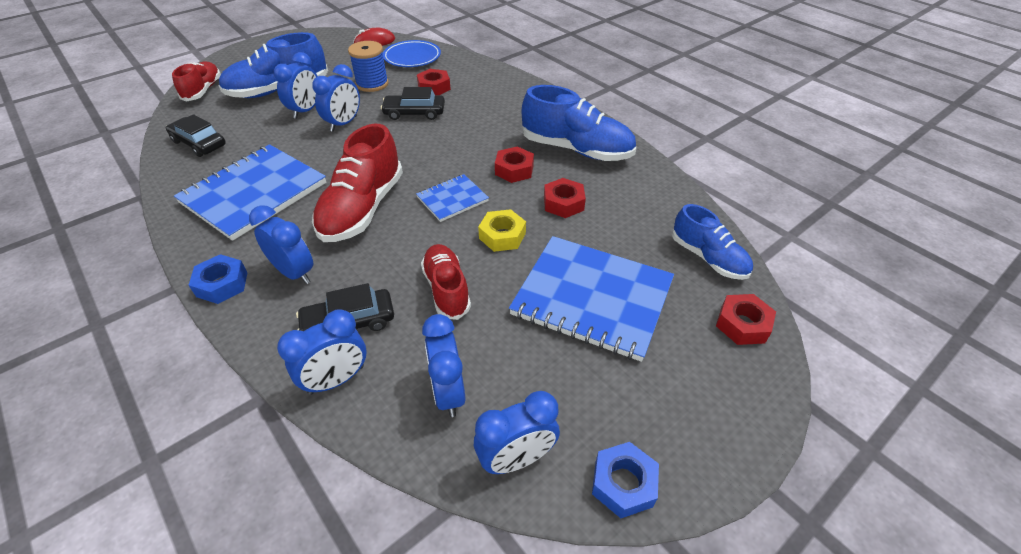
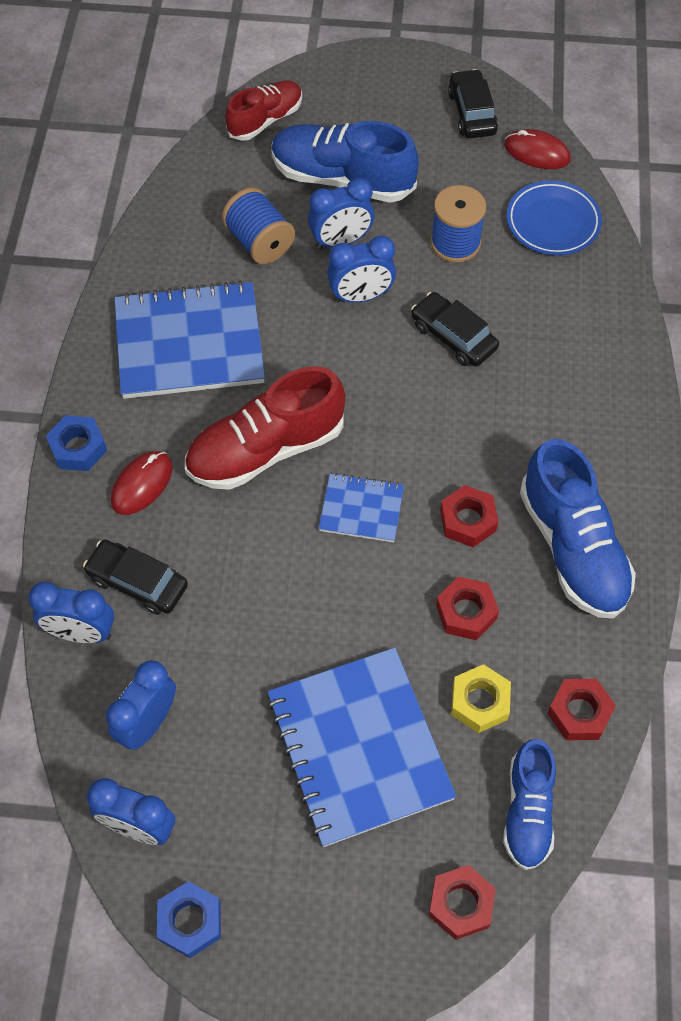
camera: 45 degrees right, 15 degrees up
black car [166,114,226,157] -> black car moved to [448,69,498,138]
blue clock [249,205,313,284] -> red mouse [111,451,172,515]
red nut [417,69,451,95] -> red nut moved to [547,679,616,740]
red shoe [421,244,471,320] -> none
yellow nut [478,209,526,252] -> yellow nut moved to [451,664,511,733]
none -> blue spool [222,187,295,264]

